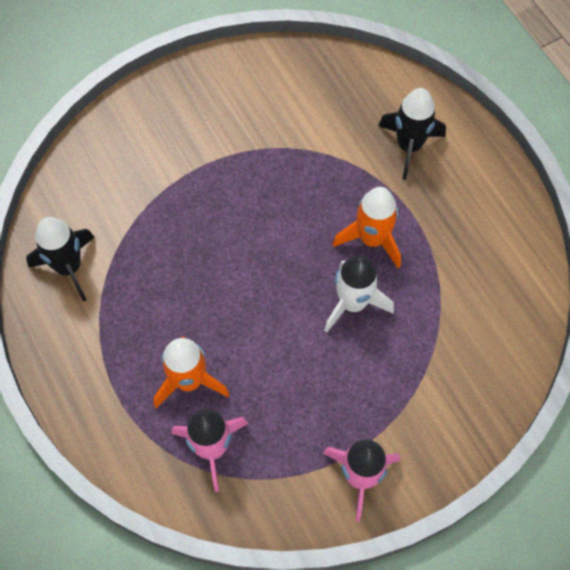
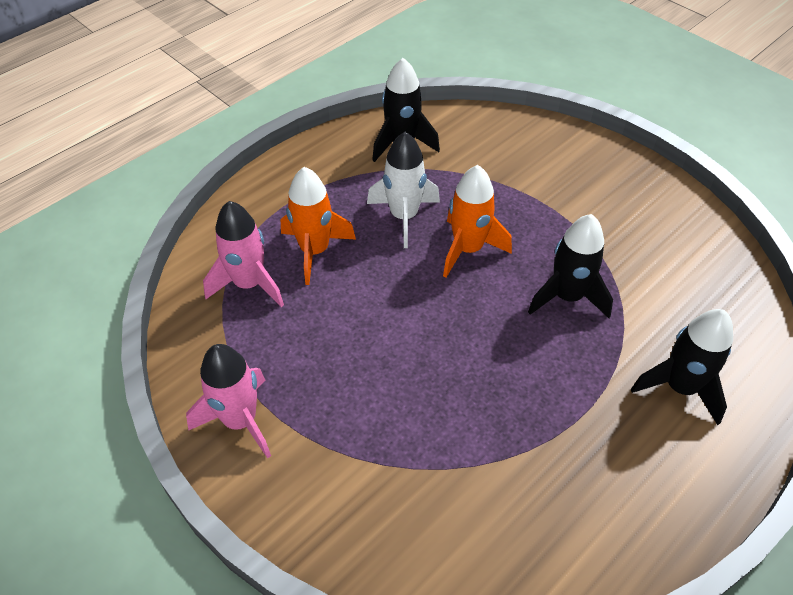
camera: 75 degrees right, 15 degrees down
white rocket [324,255,394,333] -> white rocket moved to [367,132,440,248]
orange rocket [333,187,401,268] -> orange rocket moved to [443,165,512,277]
none -> black rocket [528,214,613,318]

